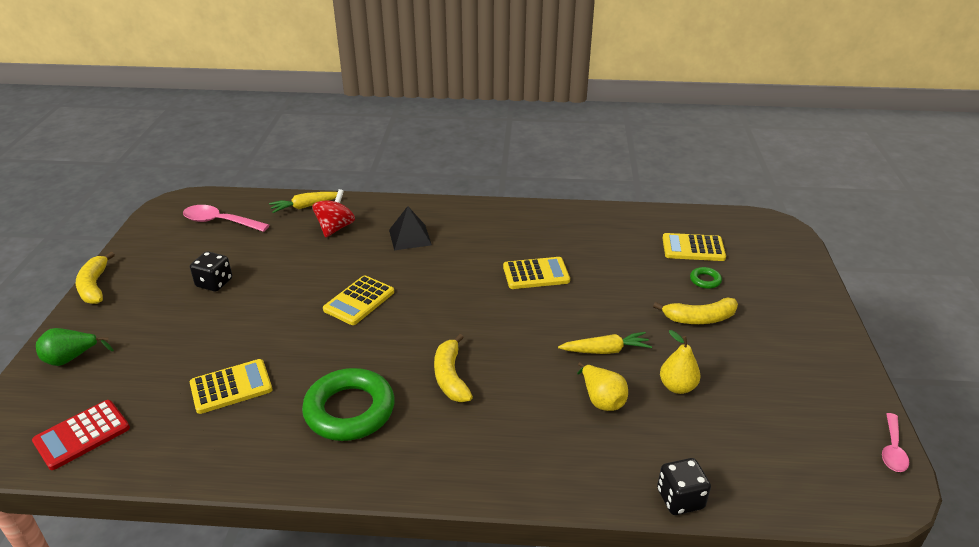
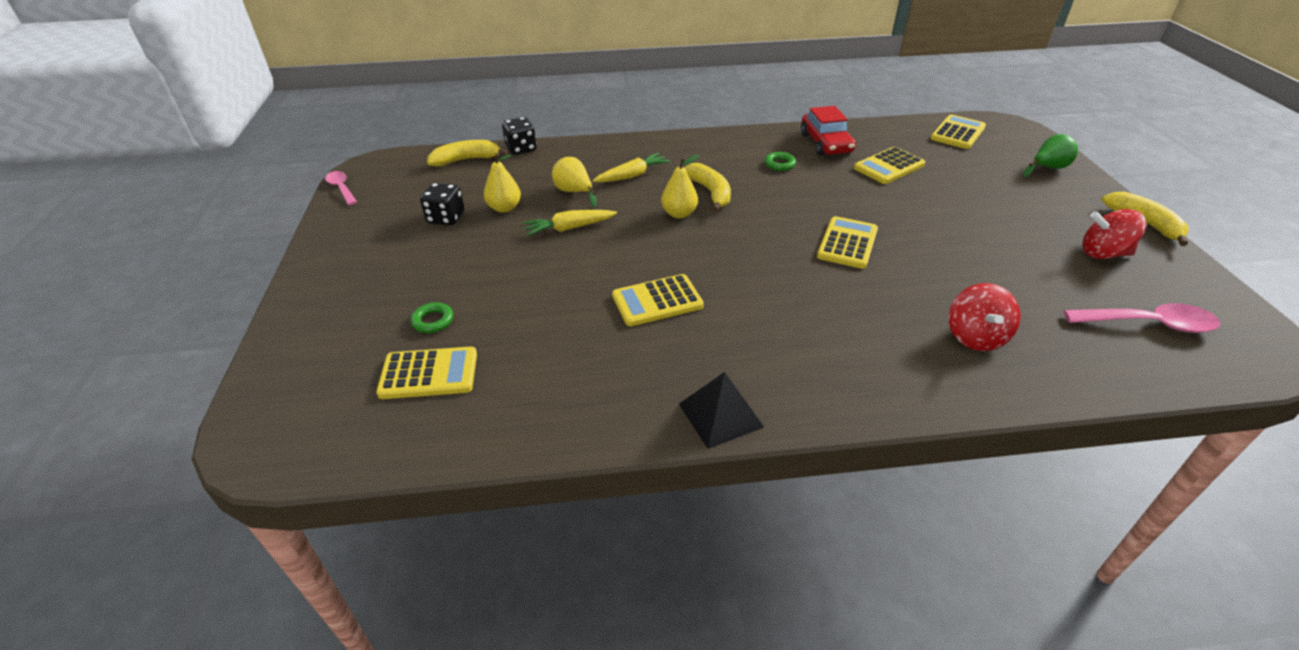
camera: 170 degrees right, 5 degrees up
red calculator [32,400,130,470] -> yellow calculator [931,115,986,149]
black dice [190,251,232,291] -> black dice moved to [420,183,465,225]
yellow carrot [269,192,338,213] -> yellow carrot moved to [593,153,670,183]
green ring [302,368,395,441] -> green ring [765,152,796,171], size x0.42
black pyramid [389,206,432,250] -> black pyramid moved to [679,372,764,449]
yellow banana [653,298,738,324] -> yellow banana moved to [427,140,508,166]
pink spoon [882,413,909,472] -> pink spoon turned 45 degrees counterclockwise [325,171,357,205]
none -> yellow pear [661,155,699,218]
none -> red car [801,106,856,156]
none -> red spinning top [1082,209,1146,259]

